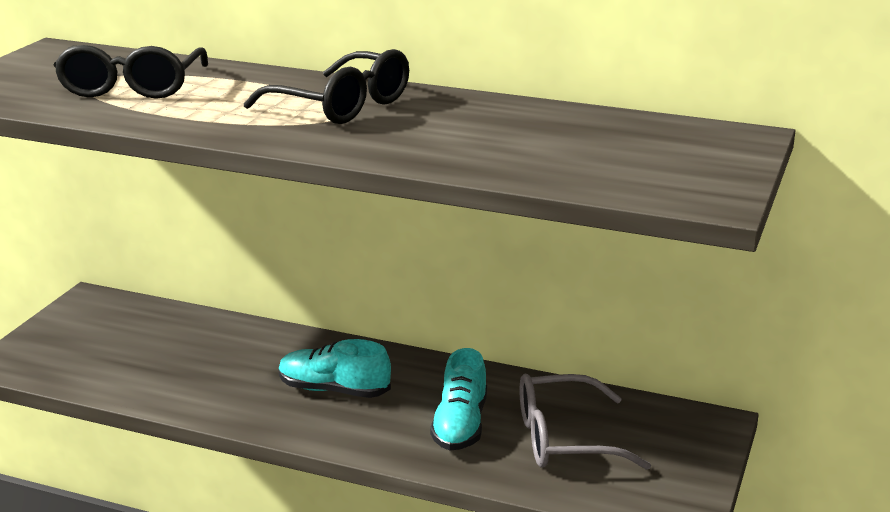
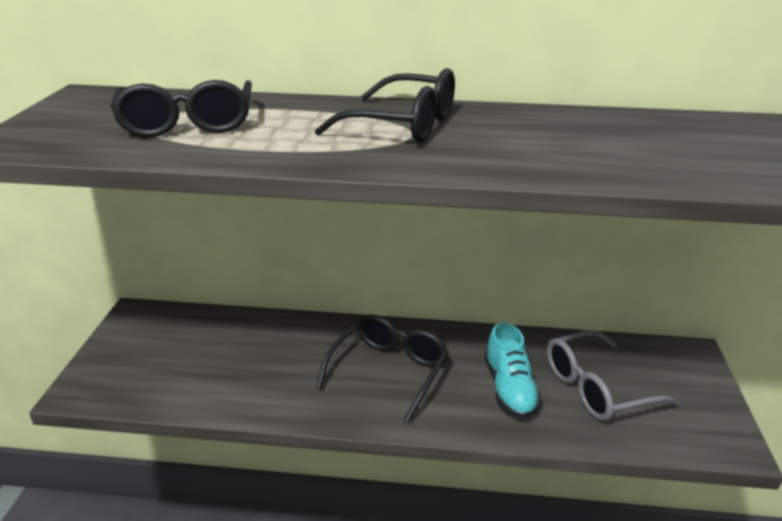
camera: 15 degrees left, 5 degrees up
turquoise shoe [279,339,391,398] -> black glasses [316,314,449,423]

